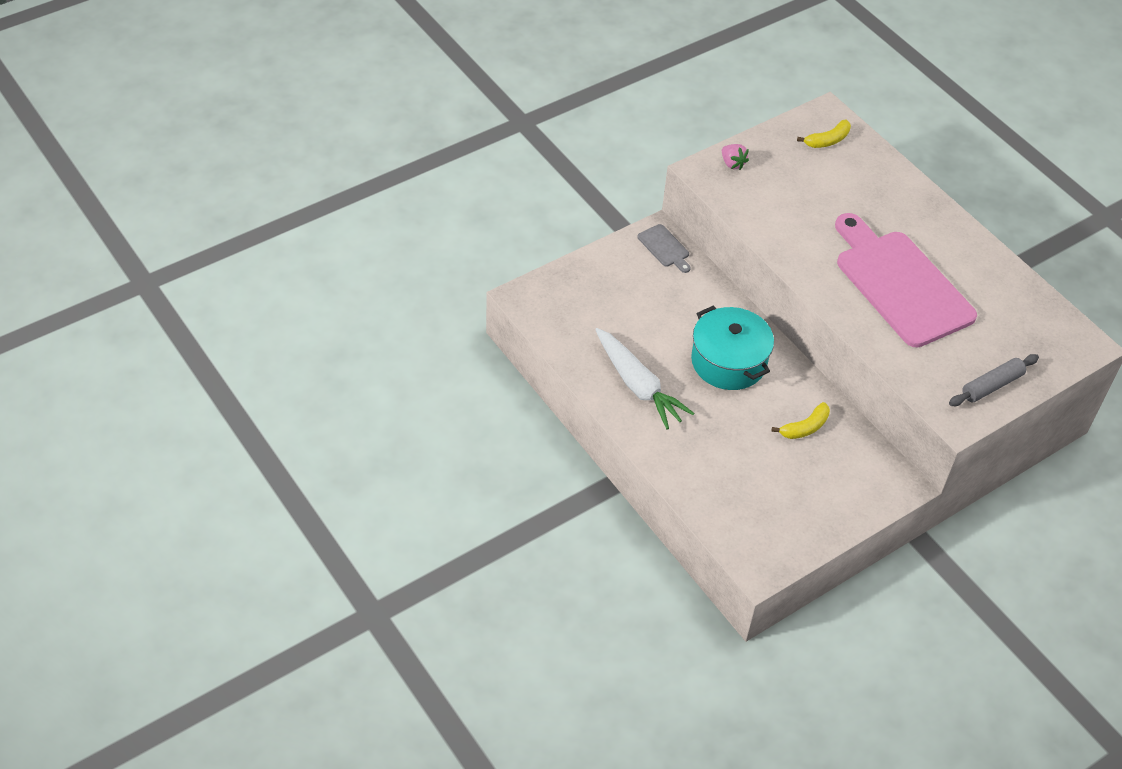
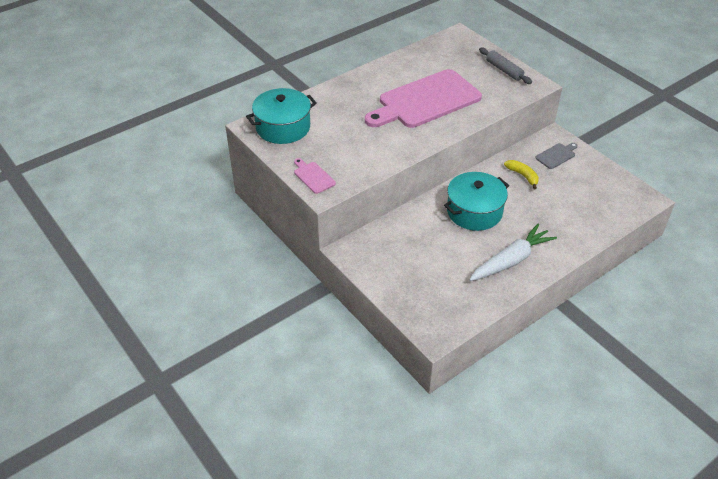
camera: 90 degrees left, 5 degrees down
grey cutting board [637,224,691,273] -> grey cutting board moved to [535,143,578,169]
pink strawberry [722,144,749,170] -> pink cutting board [294,158,336,194]
yellow banana [797,120,851,148] -> turquoise pot [246,88,317,144]

